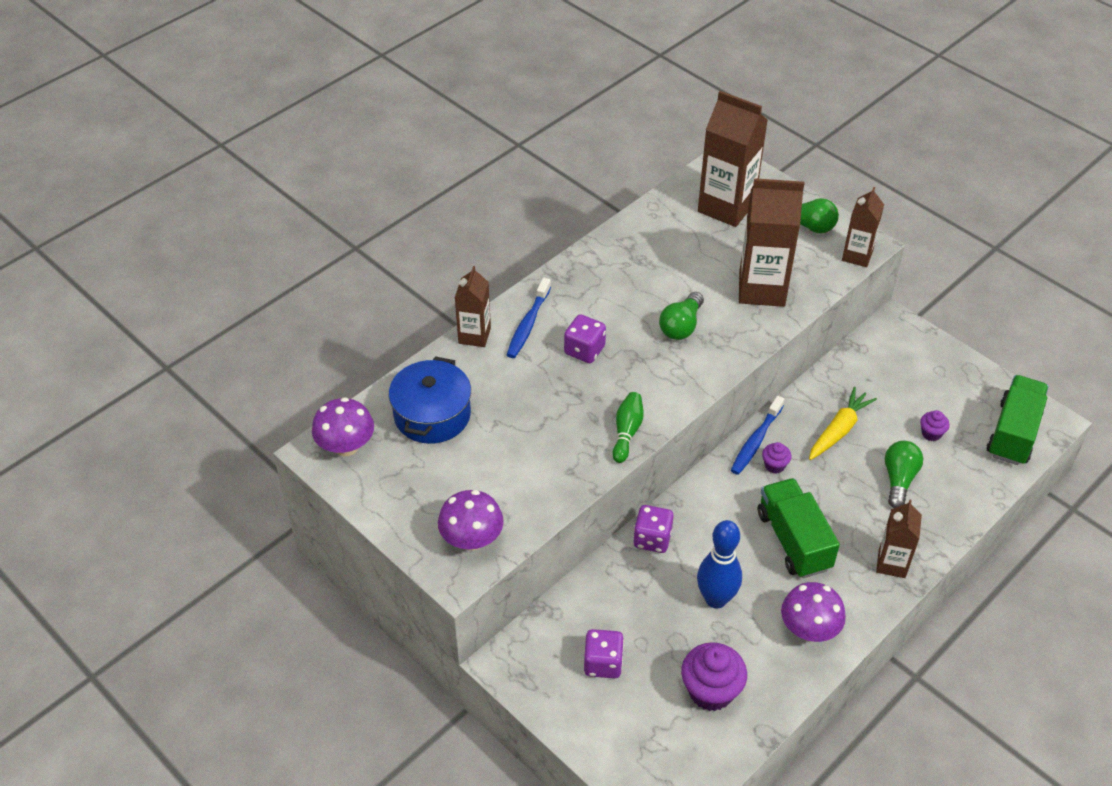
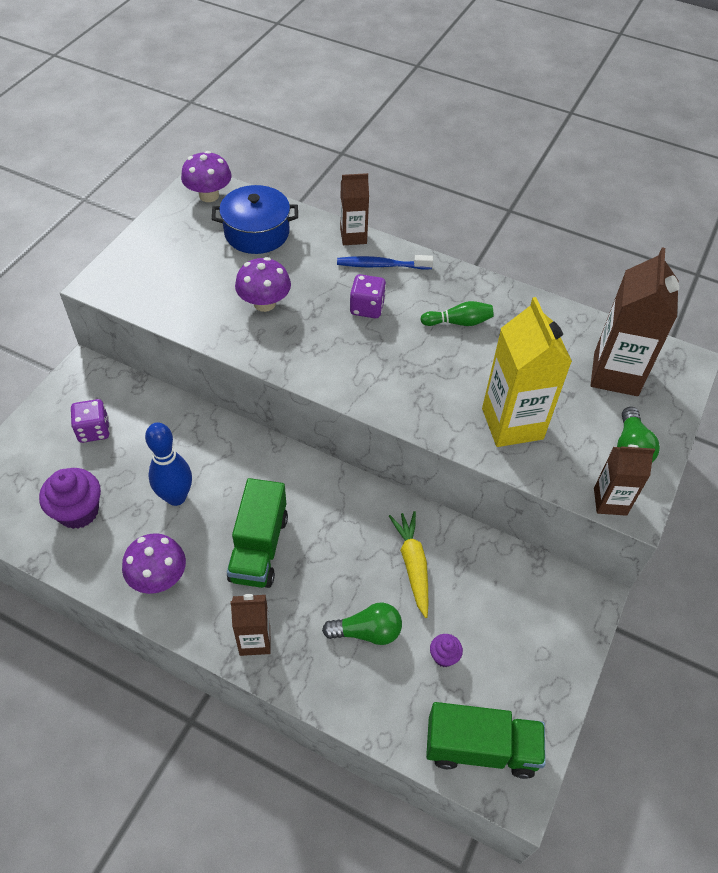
camera: 70 degrees right, 5 degrees up
purple mushroom [438,490,504,551] -> purple mushroom moved to [235,257,291,312]
green bowling pin [612,392,644,463] -> green bowling pin moved to [420,301,494,326]
purple dice [633,505,674,553] -> none
green light bulb [659,292,704,340] -> none
blue toothbrush [731,396,784,475] -> none
brown carton [739,178,804,307] -> yellow carton [482,297,572,447]
green truck [758,478,840,578] -> green truck turned 135 degrees clockwise [227,478,288,588]
purple cupcake [762,442,791,473] -> none
yellow carrot [809,387,877,460] -> yellow carrot turned 120 degrees counterclockwise [389,511,428,618]

